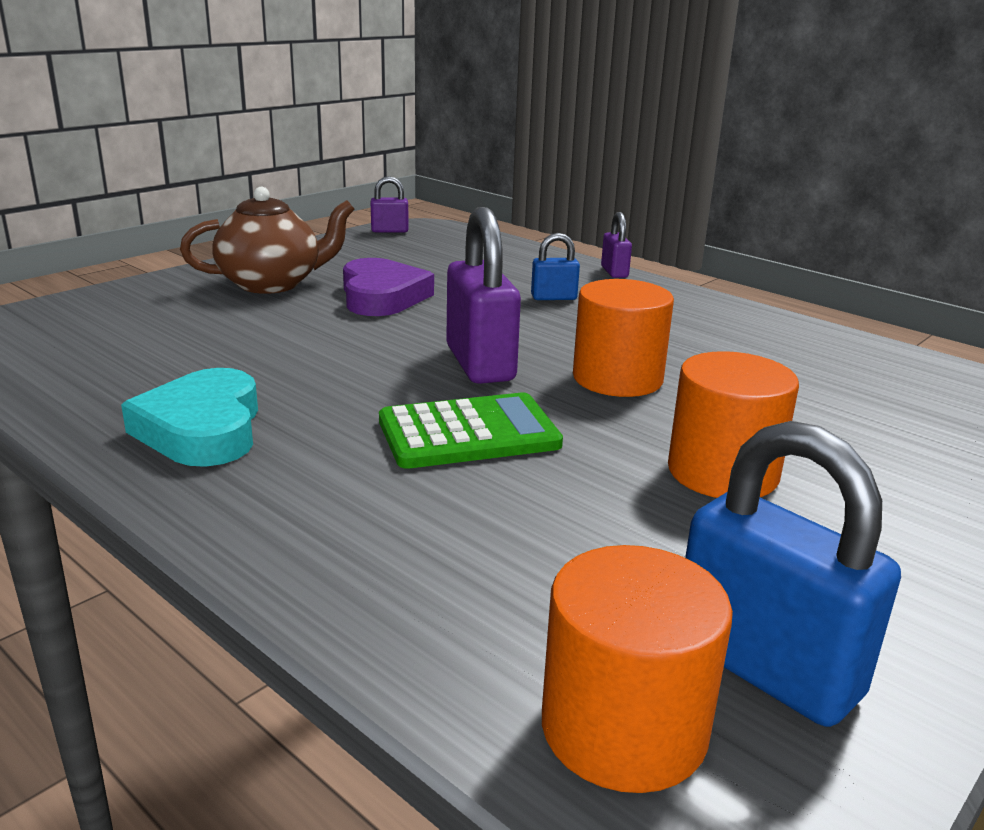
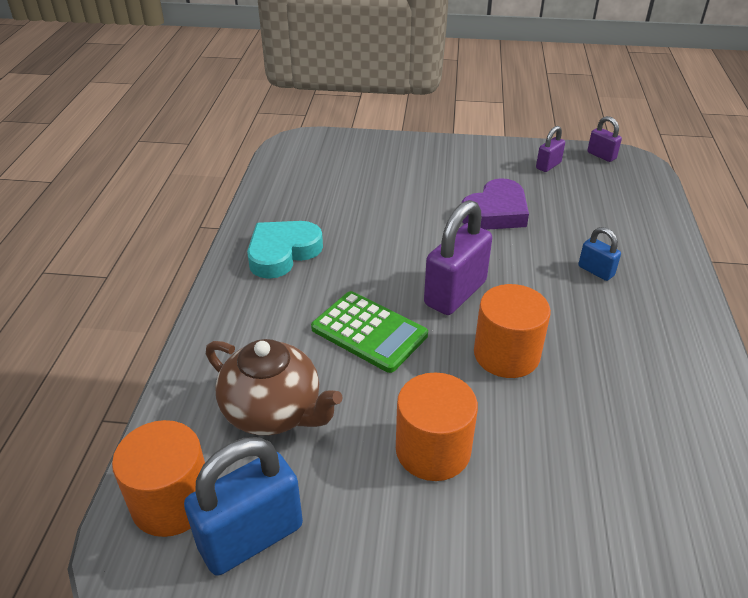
camera: 55 degrees right, 15 degrees up
brown teapot [180,187,355,294] -> brown teapot moved to [206,339,343,435]
purple padlock [601,212,632,278] -> purple padlock moved to [536,126,565,172]
blue padlock [685,421,901,727] -> blue padlock turned 45 degrees clockwise [184,437,303,576]

